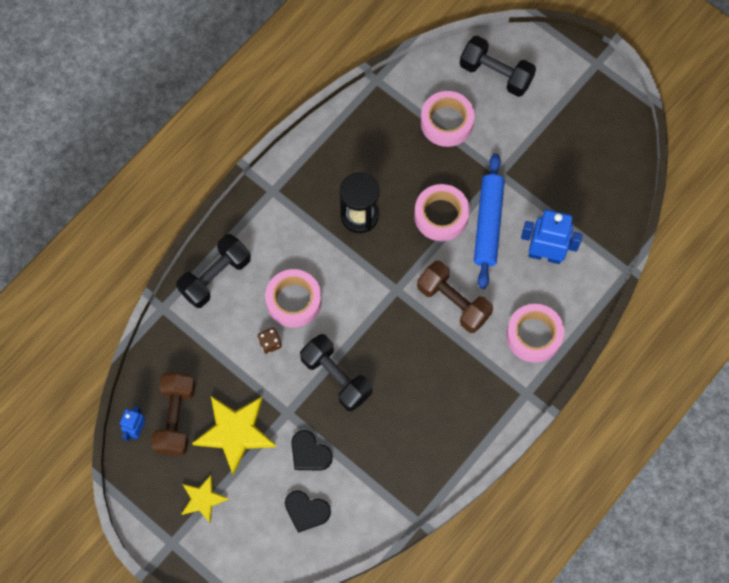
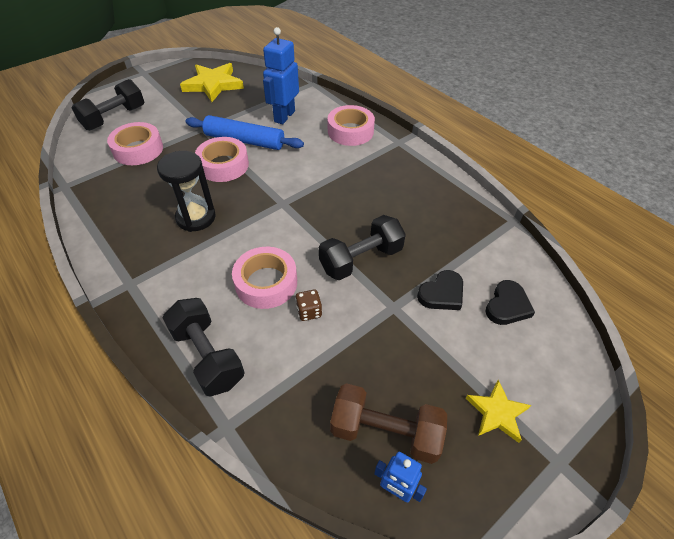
camera: 80 degrees left, 20 degrees down
yellow star [192,396,276,476] -> yellow star moved to [180,63,244,102]
brown dumbbell [417,261,493,333] -> none

